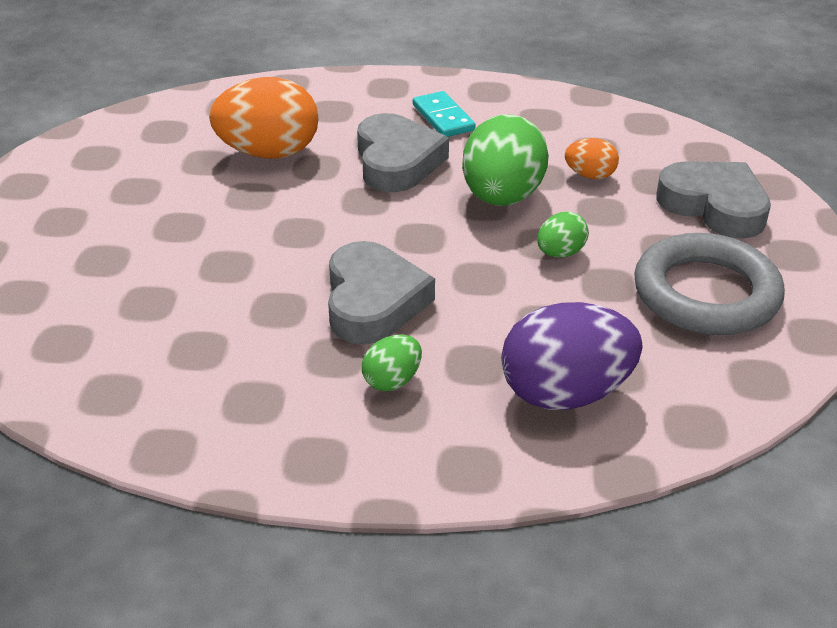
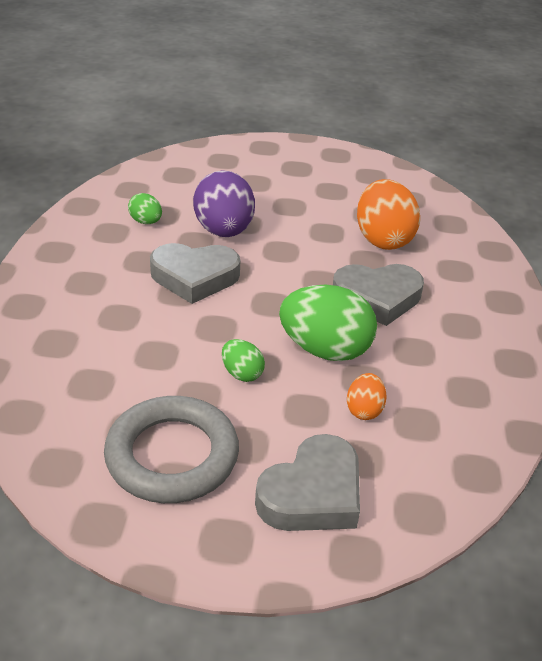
camera: 90 degrees right, 0 degrees up
green egg [362,335,422,391] -> green egg moved to [128,193,162,224]
turquoise domino [413,91,475,137] -> none
purple egg [501,302,642,410] -> purple egg moved to [193,170,255,237]

